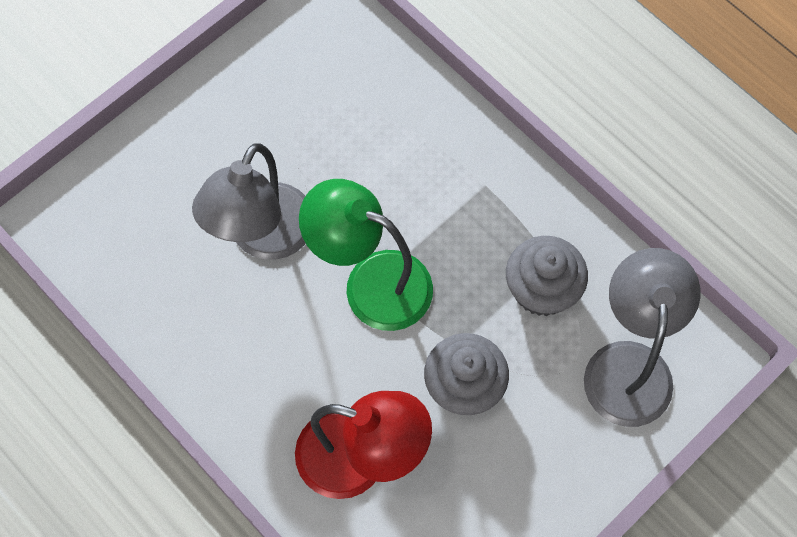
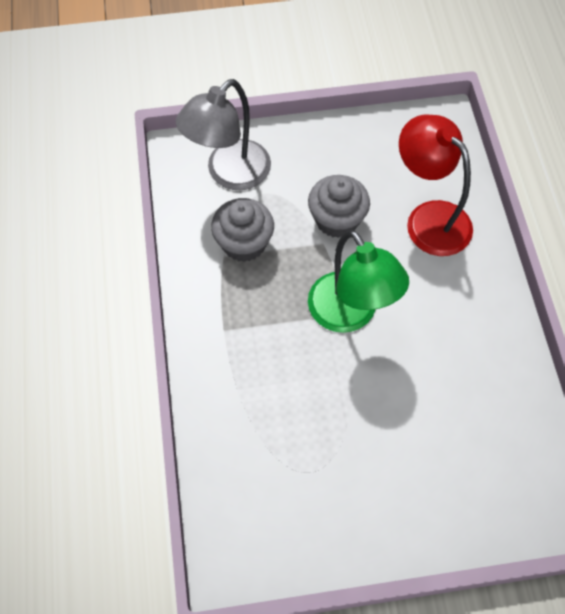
camera: 145 degrees left, 5 degrees down
grey lamp [192,143,306,260] -> none

